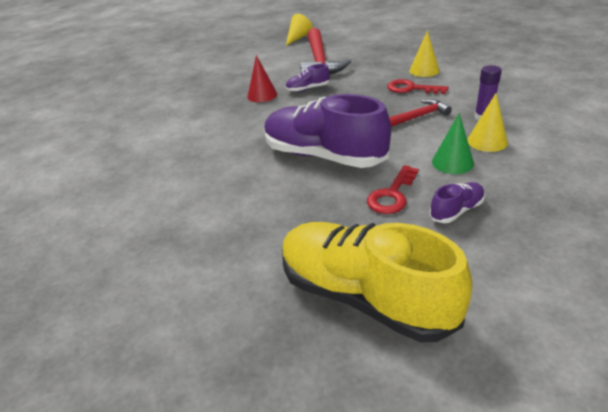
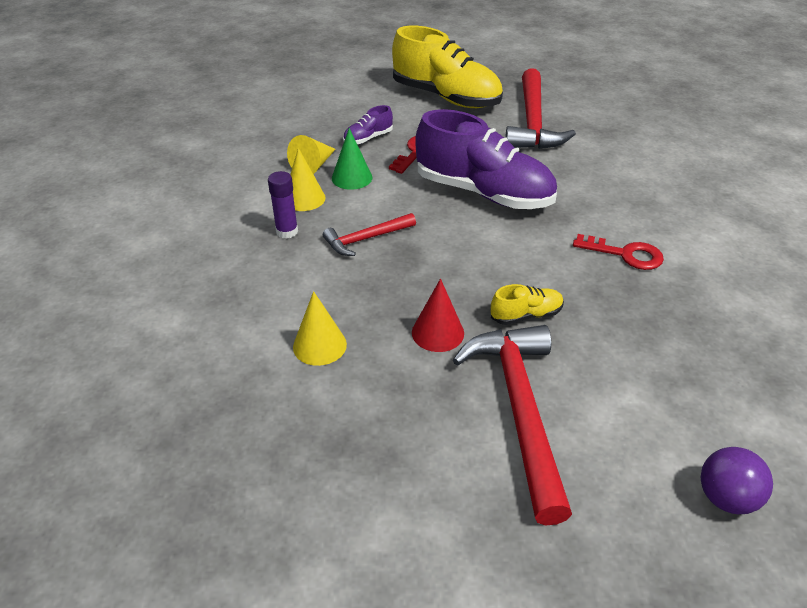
camera: 175 degrees right, 5 degrees up
red cone [247,55,277,102] -> red cone moved to [412,279,464,352]
purple shoe [285,64,330,92] -> yellow shoe [491,284,564,325]
yellow cone [286,14,313,46] -> yellow cone moved to [287,135,336,174]
red key [387,79,448,94] -> red key moved to [573,234,664,270]
none -> red hammer [505,68,576,149]
none -> purple ball [701,447,773,514]

